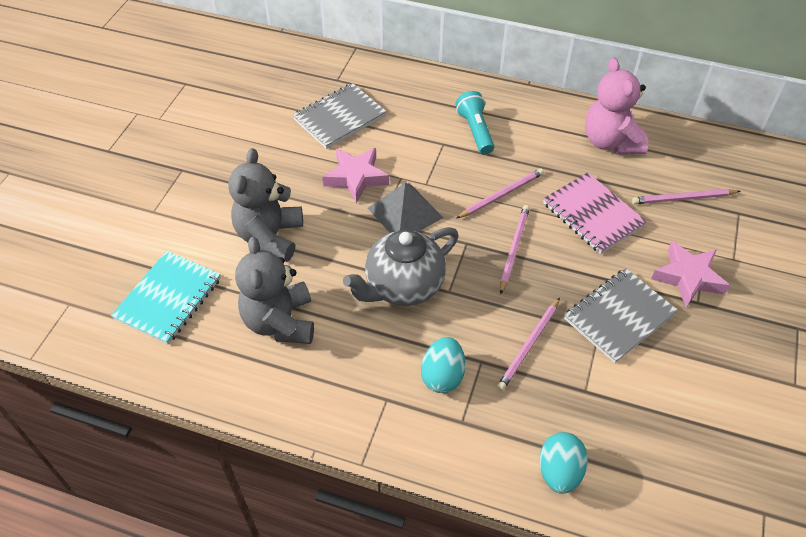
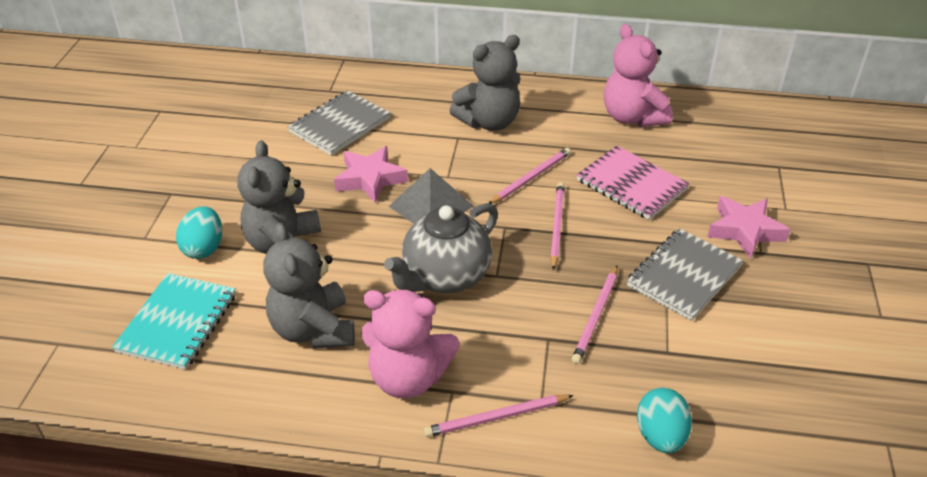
camera: 10 degrees left, 10 degrees down
turquoise egg [421,337,465,393] -> turquoise egg moved to [176,206,222,259]
turquoise flashlight [456,91,494,155] -> grey teddy bear [450,35,521,131]
pink pencil [632,189,740,204] -> pink pencil moved to [423,395,574,437]
none -> pink teddy bear [361,290,460,398]

